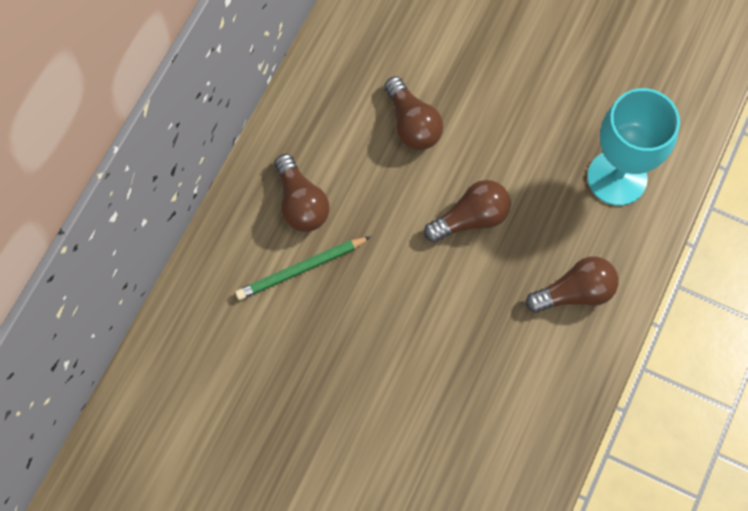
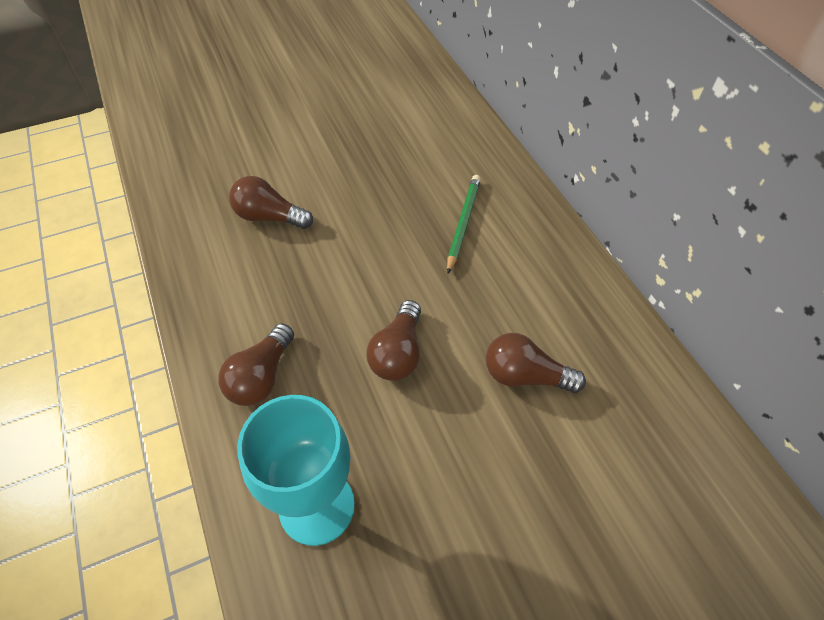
camera: 130 degrees right, 15 degrees down
brown light bulb [274,154,330,232] -> brown light bulb moved to [229,176,313,229]

